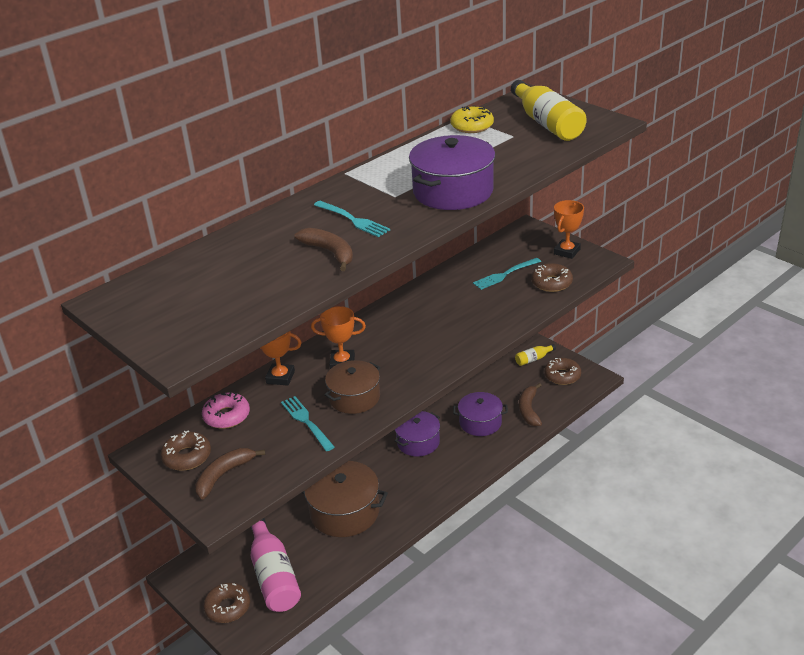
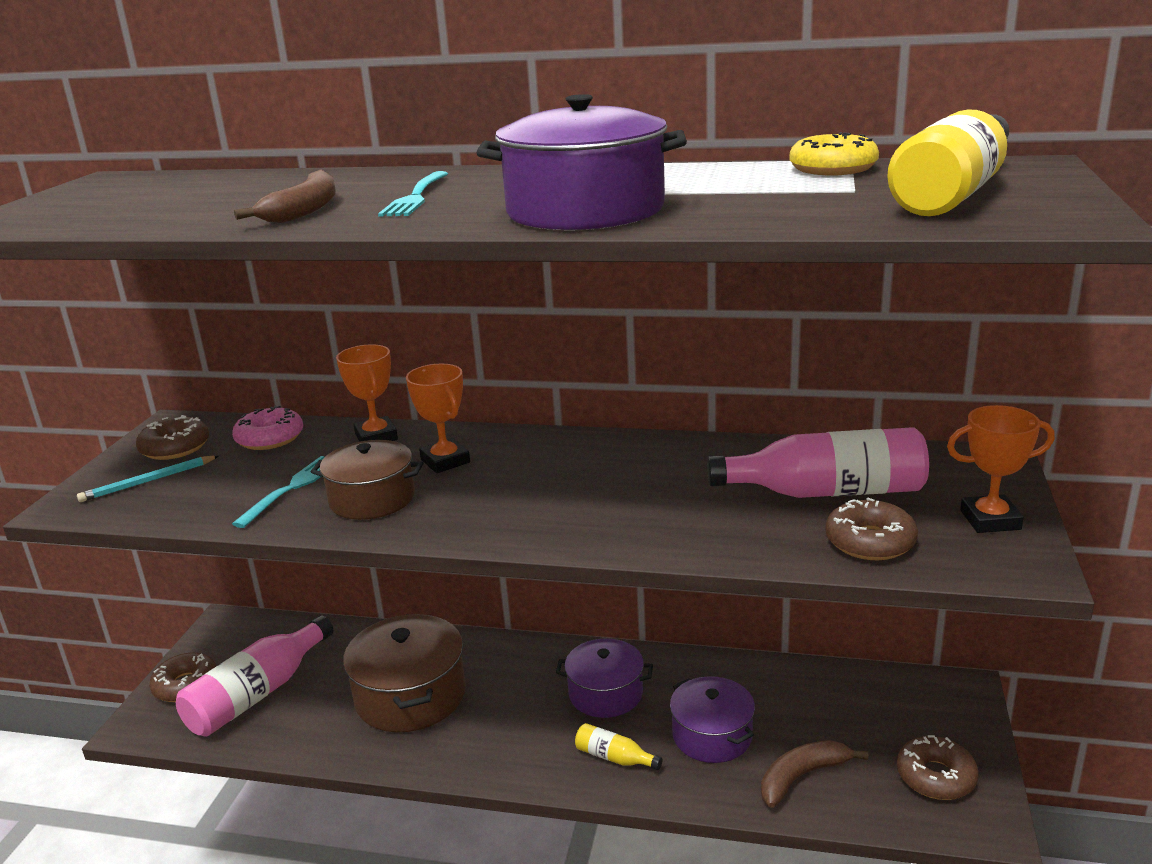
camera: 55 degrees right, 10 degrees down
brown banana [195,448,265,500] -> turquoise pencil [77,455,219,502]
turquoise fork [473,258,541,290] -> pink bottle [707,427,929,498]
yellow bottle [515,344,556,366] -> yellow bottle moved to [575,723,663,770]

